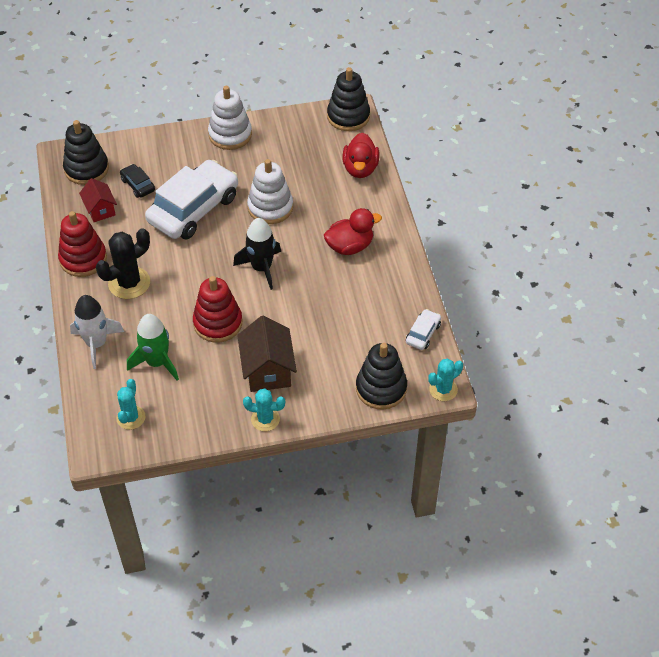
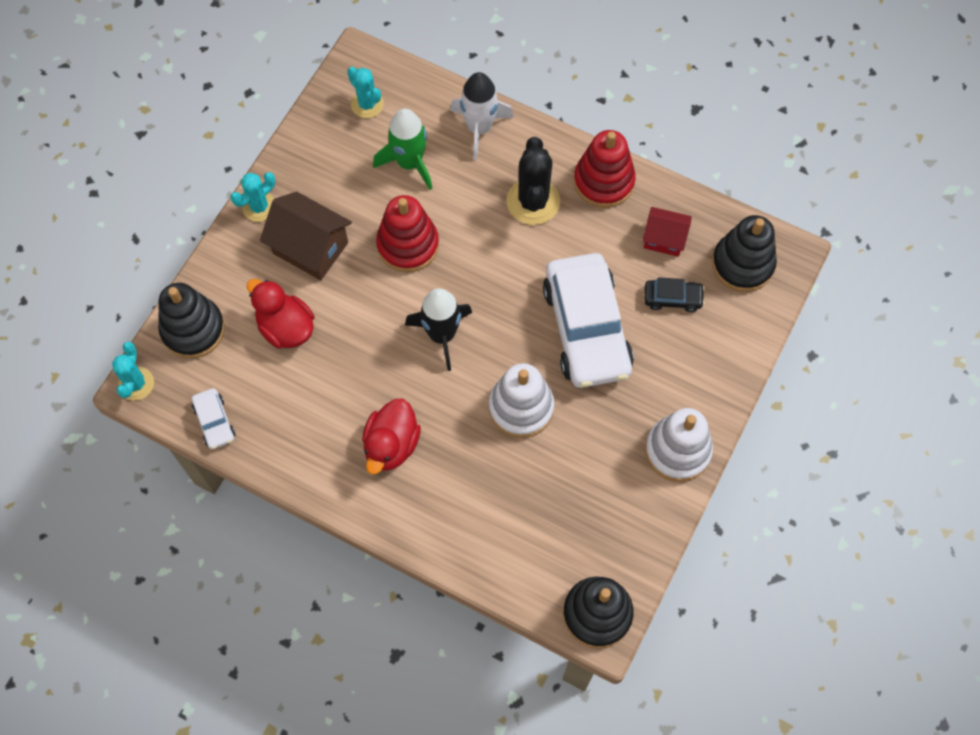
camera: 130 degrees right, 15 degrees up
red duck [342,133,380,178] -> red duck moved to [247,279,315,349]

